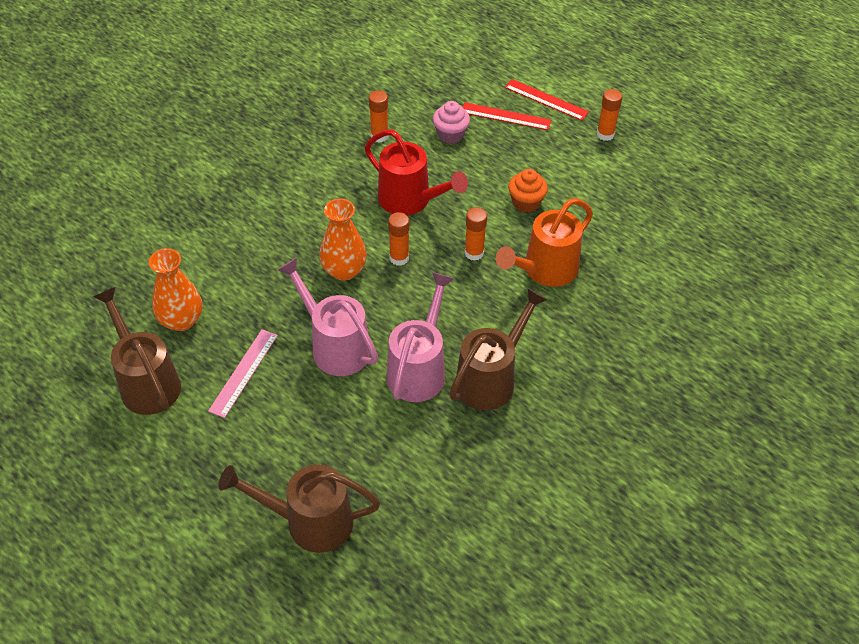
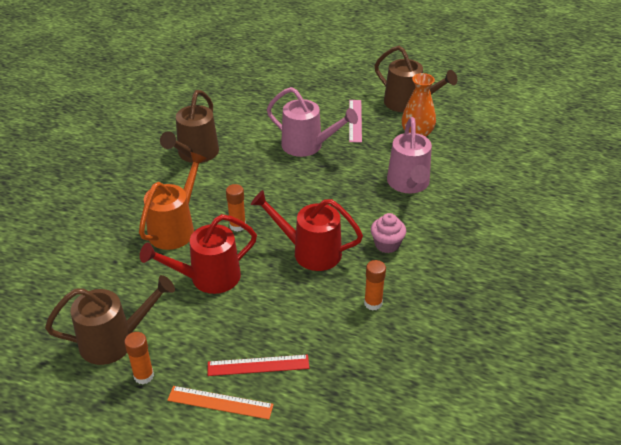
camera: 160 degrees right, 10 degrees down
brown watering can [218,464,380,553] -> brown watering can moved to [45,275,175,365]
orange vase [319,199,367,281] -> none
pink watering can [386,272,454,402] -> pink watering can moved to [387,117,432,193]
orange glue stick [388,212,409,266] -> none
pink cupcake [433,101,470,144] -> pink cupcake moved to [371,213,406,253]
red ruler [505,79,589,121] -> orange ruler [167,386,274,420]
orange cupcake [508,169,548,213] -> red watering can [140,214,257,294]

